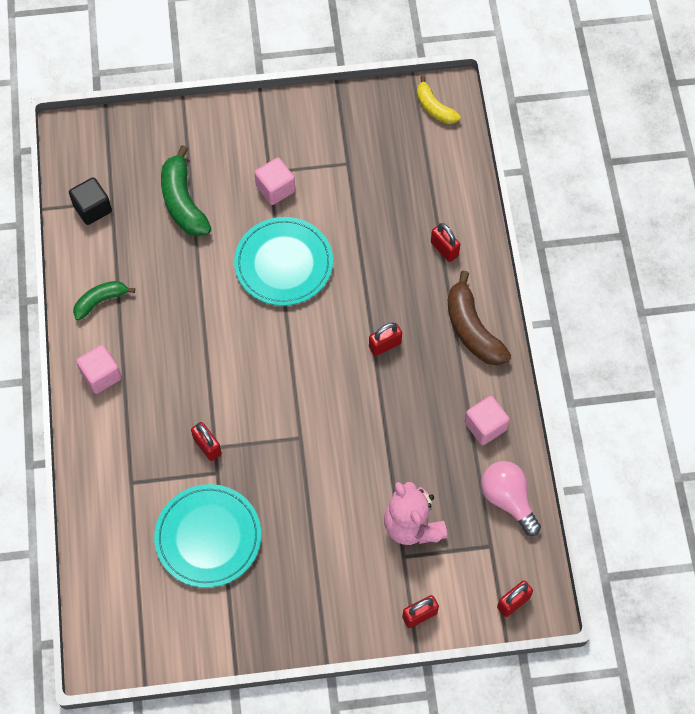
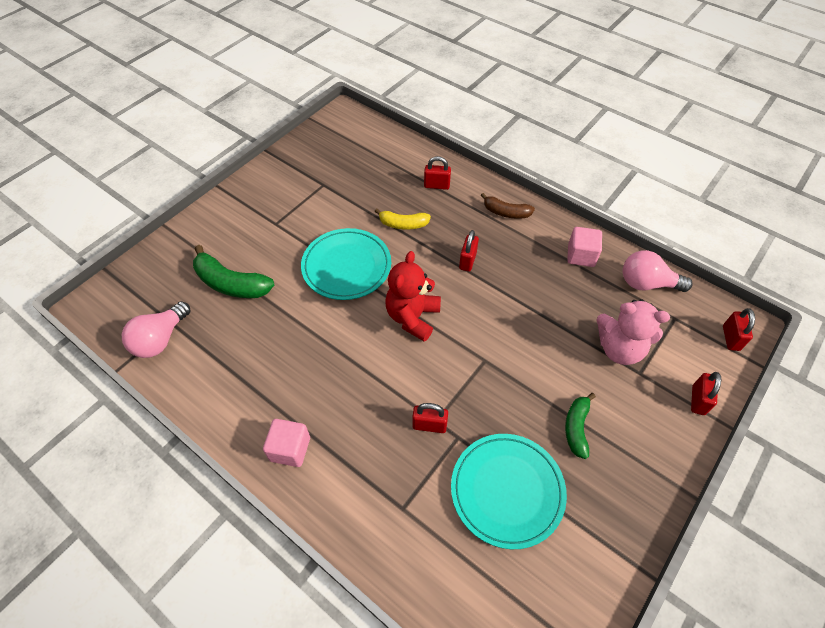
camera: 45 degrees left, 10 degrees down
black cube [69,177,112,225] -> pink light bulb [122,301,191,358]
green banana [73,281,135,321] -> green banana moved to [565,393,596,459]
pink cube [255,157,295,205] -> none
yellow banana [417,76,461,124] -> yellow banana moved to [375,209,431,229]
brown banana [448,271,511,366] -> brown banana [481,193,535,219], size x0.62
none -> red teddy bear [385,251,441,342]

